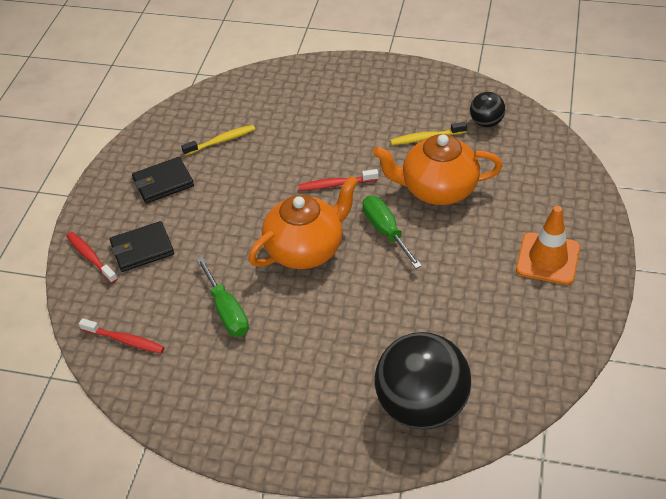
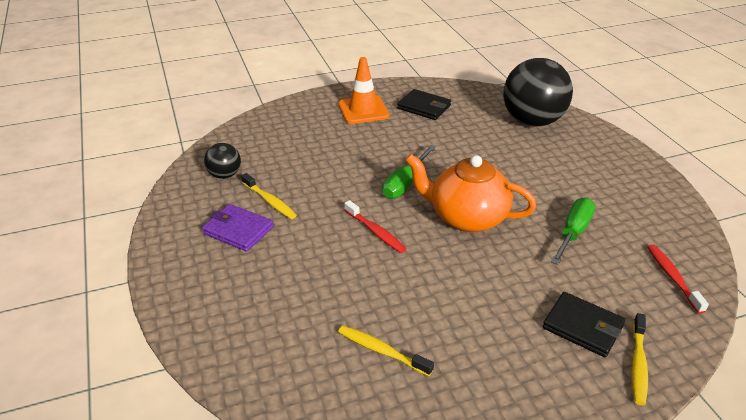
camera: 125 degrees left, 10 degrees down
red toothbrush [66,232,118,283] -> yellow toothbrush [632,313,648,405]
black wallet [132,157,194,204] -> black wallet moved to [397,89,451,120]
orange teapot [373,134,503,205] -> none
none -> purple wallet [202,204,273,252]

